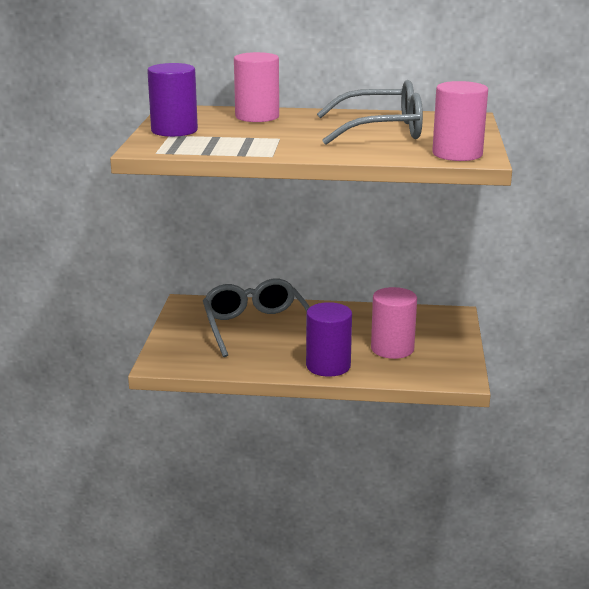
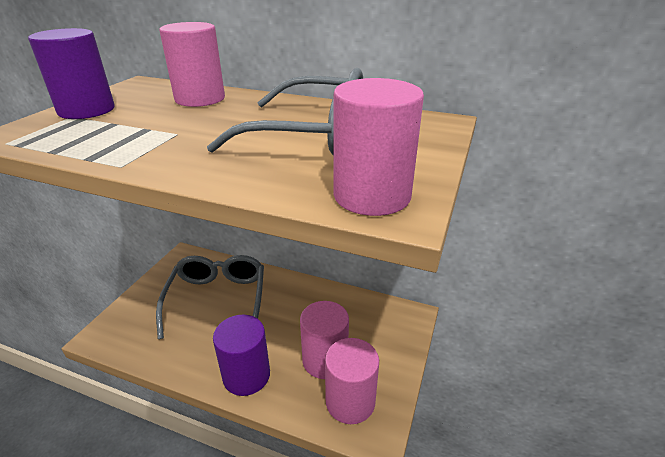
camera: 15 degrees right, 10 degrees up
none -> pink cylinder [325,338,379,424]

